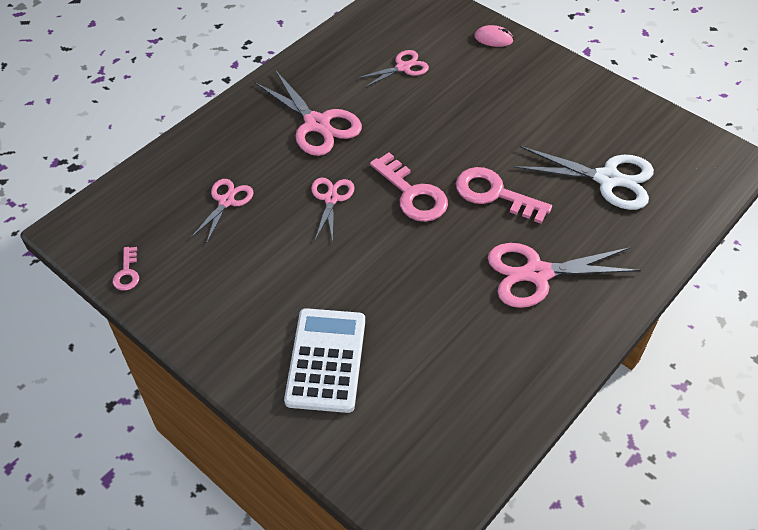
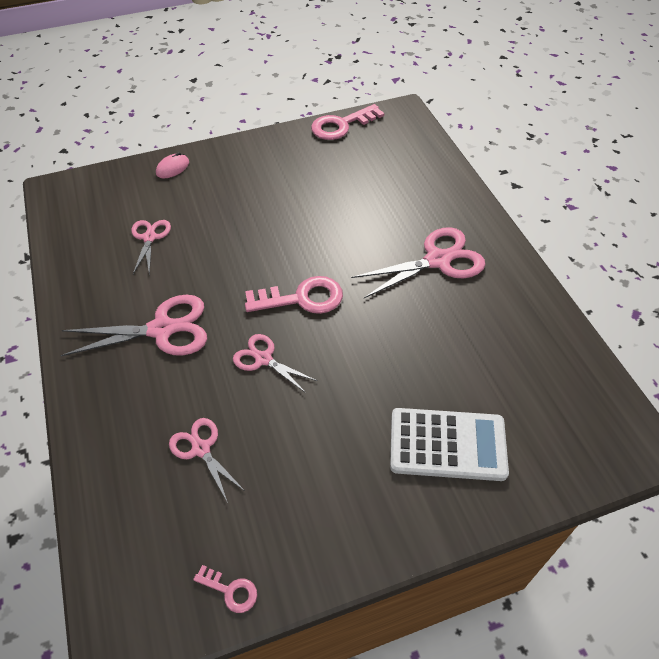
camera: 60 degrees left, 0 degrees up
white calculator [284,308,365,413] -> white calculator turned 150 degrees clockwise [390,408,509,481]
pink key [456,167,552,224] -> pink key moved to [311,104,384,140]
pink scissors [488,243,641,308] -> pink scissors turned 135 degrees counterclockwise [351,227,485,298]
white scissors [513,146,654,210] -> none

